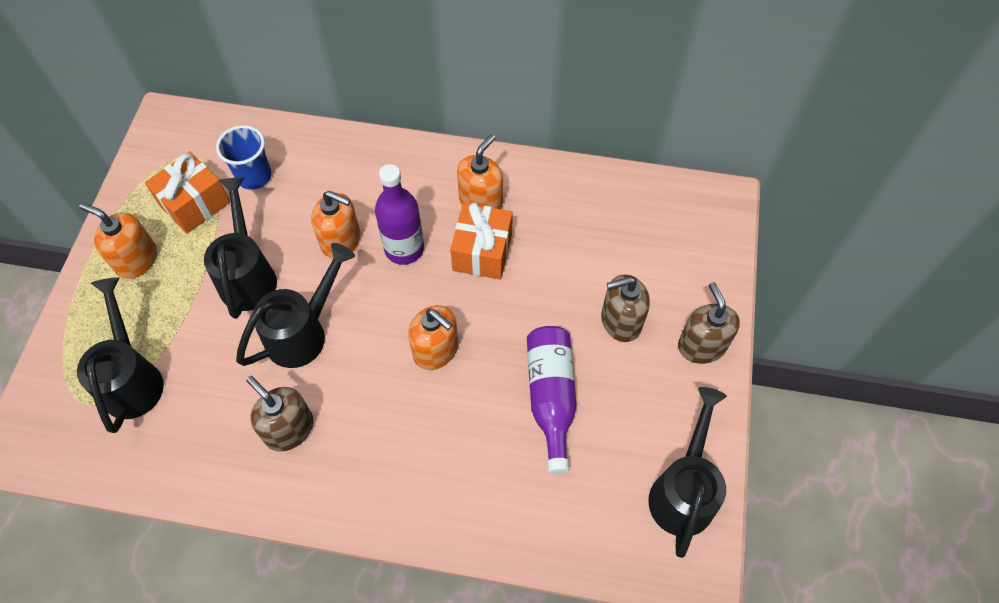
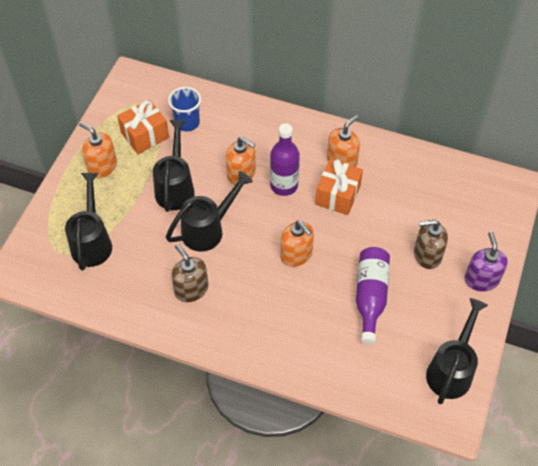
camera: 10 degrees right, 5 degrees down
brown soap dispenser [678,282,740,364] -> purple soap dispenser [465,232,508,291]

